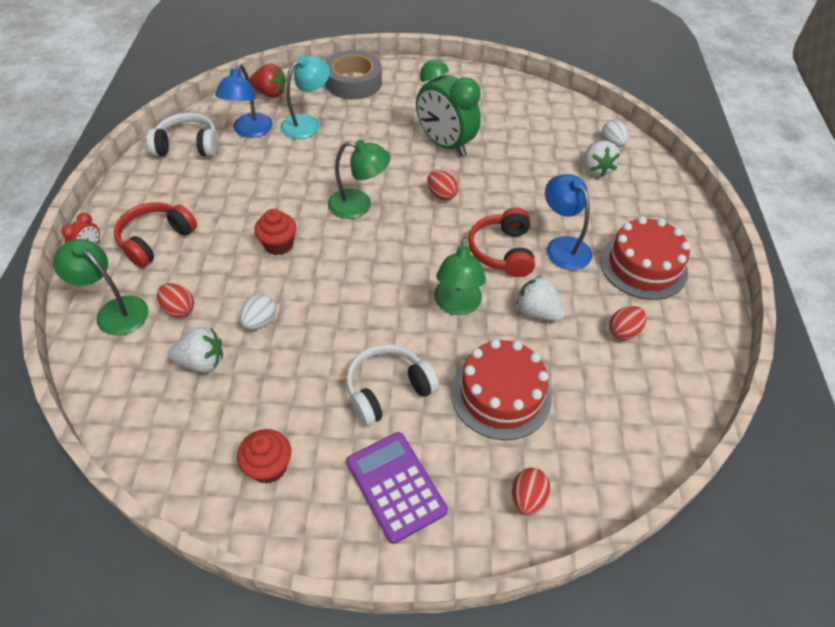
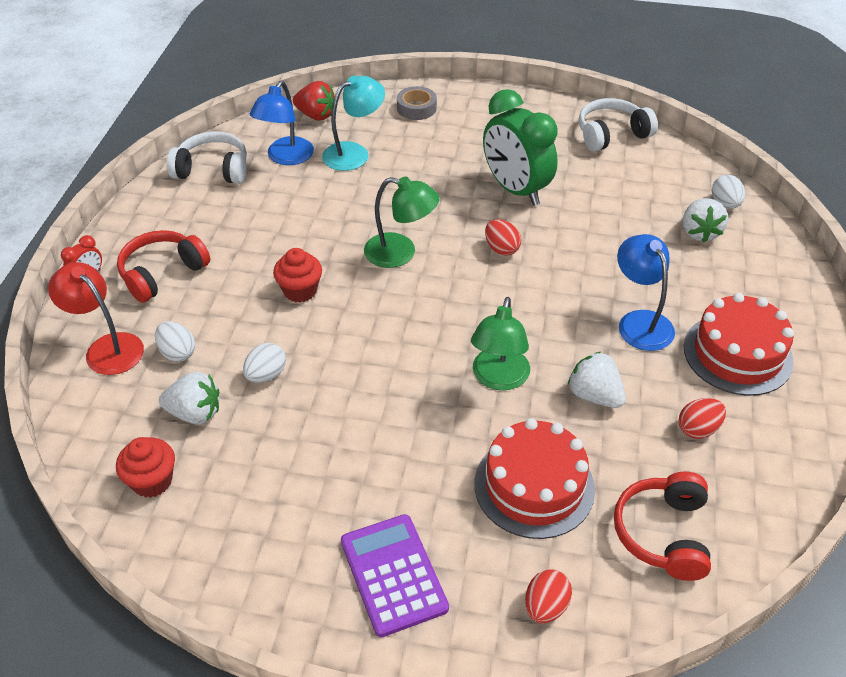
camera: 10 degrees right, 5 degrees down
green lamp [53,239,149,335] -> red lamp [48,262,144,375]
red egg [157,283,194,318] -> white egg [155,321,195,362]
red cupcake [237,429,291,484] -> red cupcake moved to [116,437,175,498]
grey tape [325,50,382,99] -> grey tape [397,86,437,120], size x0.58
white headphones [346,344,439,426] -> white headphones moved to [579,98,658,152]
red headphones [468,208,535,277] -> red headphones moved to [614,471,711,581]

